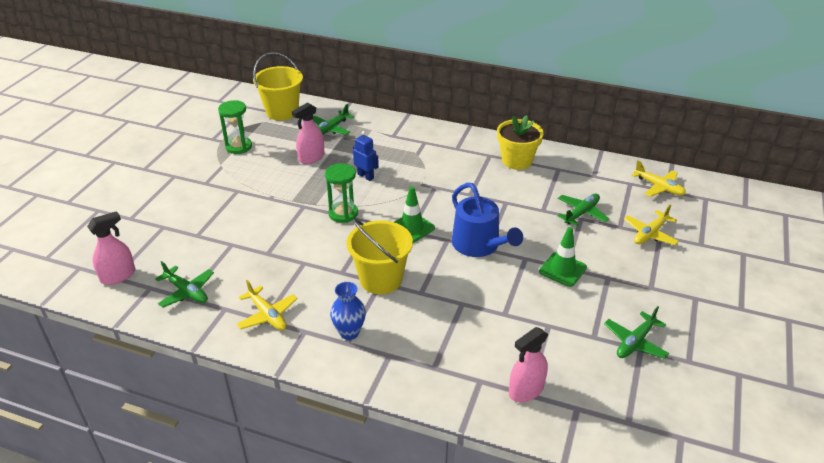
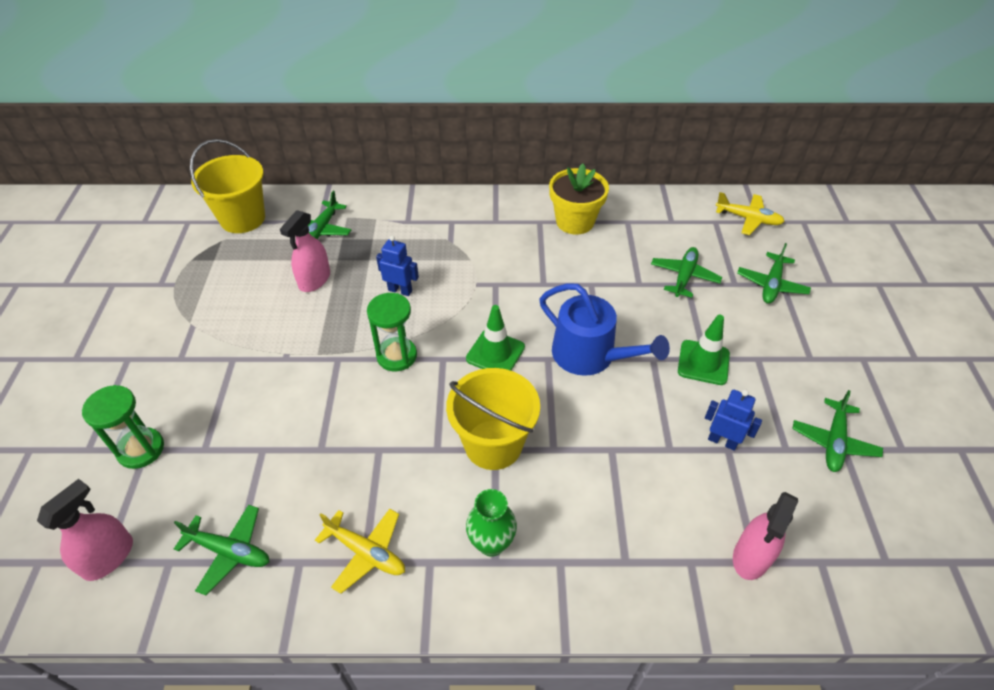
camera: 20 degrees left, 10 degrees up
green hourglass [218,100,252,154] -> green hourglass moved to [82,385,164,469]
blue vase [330,282,366,340] -> green vase [466,489,517,557]
yellow plane [624,204,679,245] -> green plane [737,243,811,304]
none -> blue robot [705,390,762,451]

